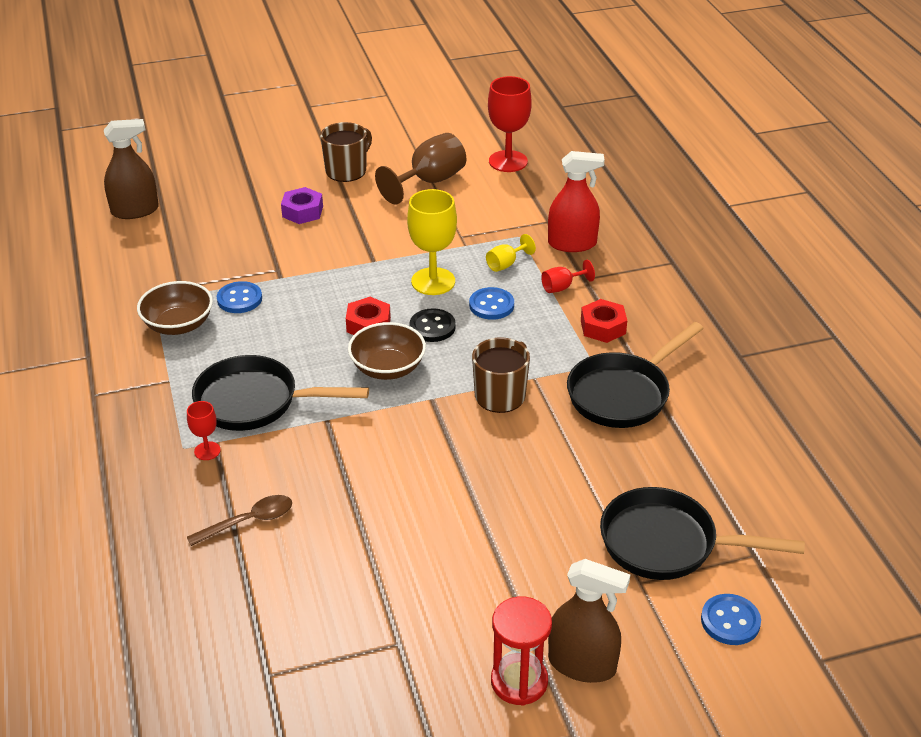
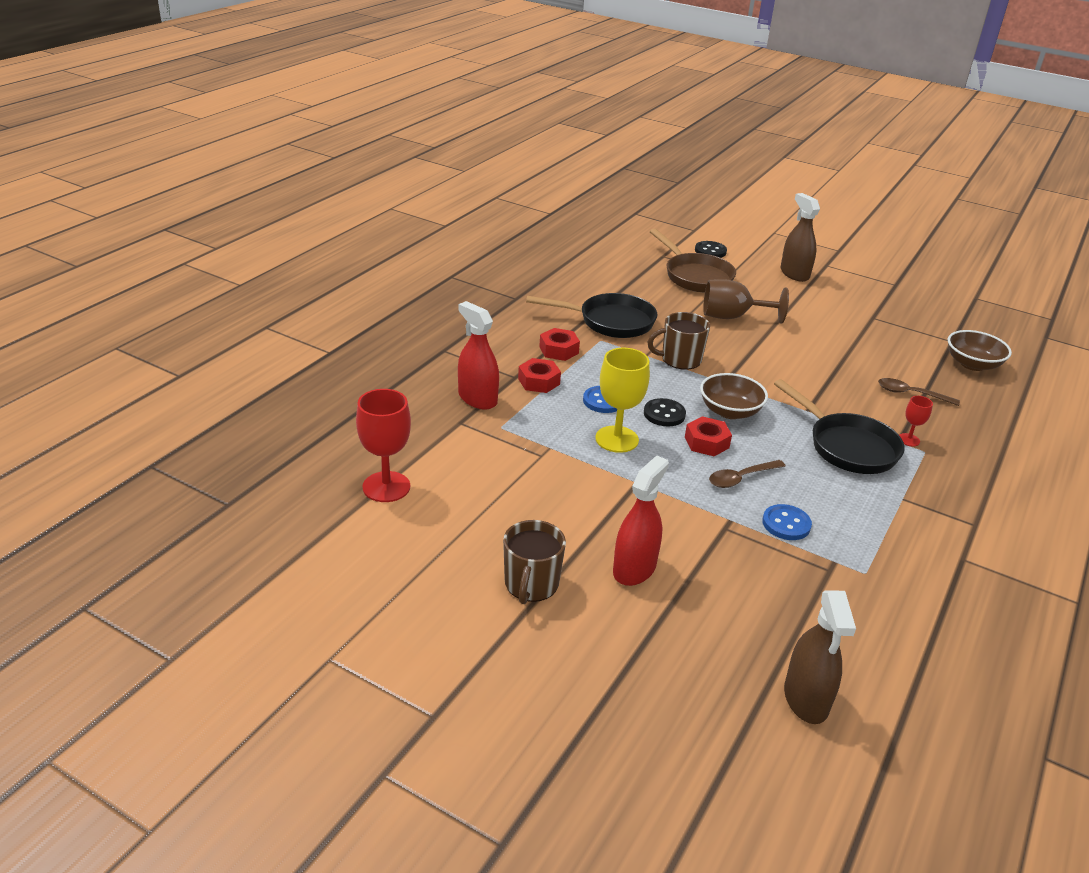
camera: 135 degrees left, 5 degrees down
brown spray bottle [104,119,159,219] -> brown spray bottle turned 120 degrees counterclockwise [784,590,856,724]
brown bowl [137,281,213,335] -> brown bowl moved to [948,330,1012,371]
purple nut [281,187,323,224] -> red spray bottle [613,455,669,586]
brown mug [320,122,372,182] -> brown mug turned 75 degrees counterclockwise [503,520,566,604]
brown goblet [375,133,466,204] -> brown goblet moved to [703,279,789,323]
yellow goblet [486,234,536,272] -> none
red hourglass [491,596,552,706] -> none
red goblet [541,260,595,293] -> red nut [518,358,561,393]
black pan [600,487,805,580] -> brown pan [650,229,736,292]
blue button [701,594,761,645] -> black button [695,241,727,258]
none -> brown spoon [709,460,785,488]

